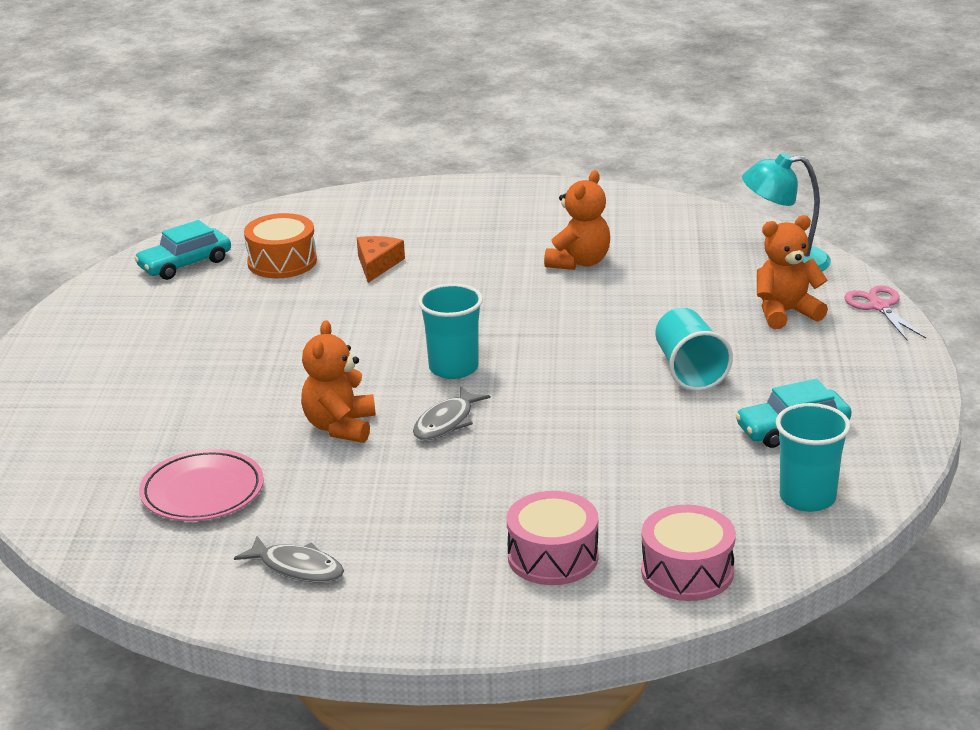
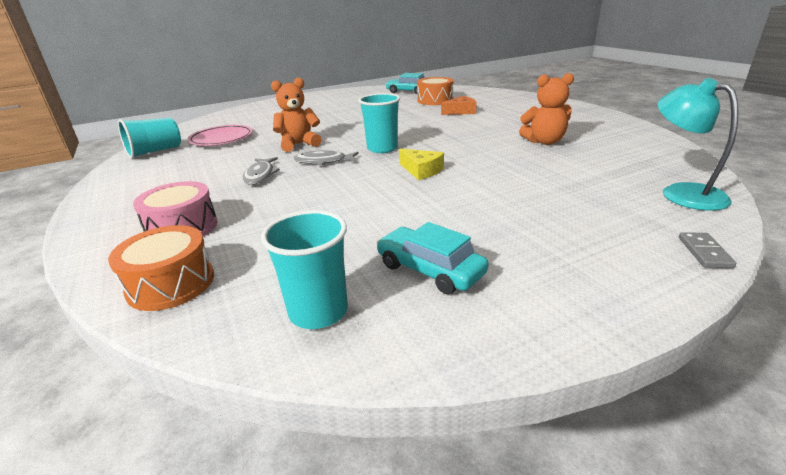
camera: 60 degrees right, 0 degrees up
grey fish [234,536,344,583] -> grey fish moved to [243,157,280,185]
pink drum [641,505,736,601] -> orange drum [108,225,214,311]
turquoise cup [655,308,733,391] -> turquoise cup moved to [118,118,181,159]
orange teddy bear [757,215,828,329] -> none
pink scissors [844,285,926,341] -> grey domino [679,232,736,268]
none -> yellow cheese [399,149,444,180]

